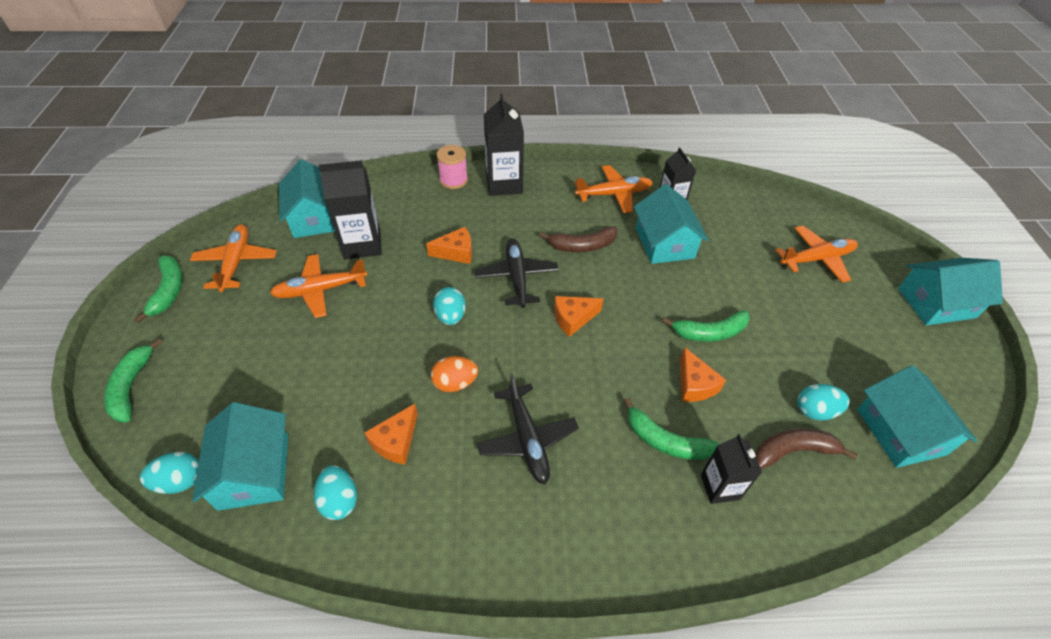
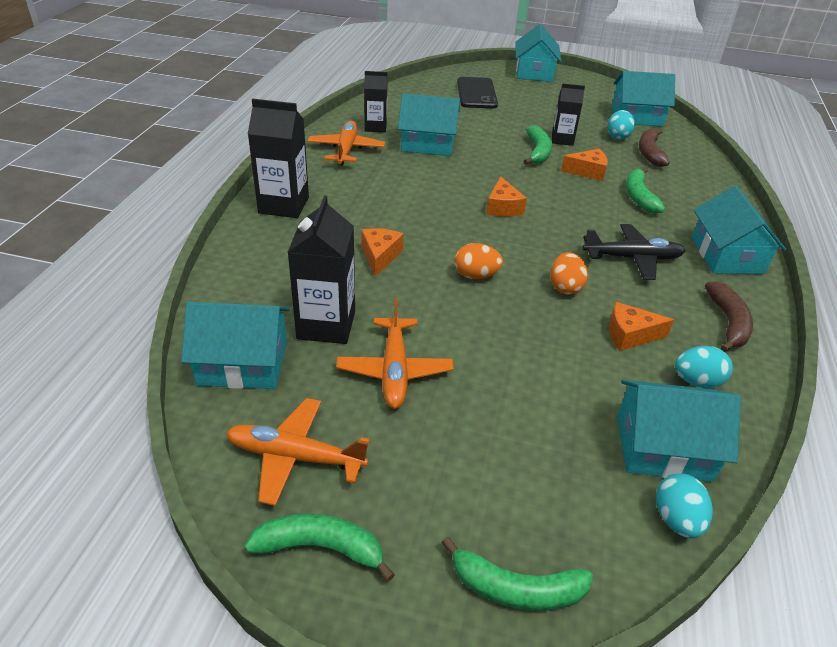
camera: 75 degrees left, 10 degrees down
orange cheese [364,404,418,465] -> orange cheese turned 135 degrees clockwise [609,302,674,351]
turquoise egg [433,287,466,325] -> orange egg [454,243,503,279]
pink spool [437,145,468,189] -> none
black plane [475,238,559,308] -> none
brown banana [539,227,617,252] -> brown banana moved to [705,281,753,352]
green banana [623,398,719,460] -> green banana turned 135 degrees clockwise [626,167,665,214]
black carton [701,434,762,504] -> black carton moved to [552,83,585,146]
orange plane [776,226,858,283] -> black phone [457,77,498,108]
none -> turquoise house [692,186,786,274]

